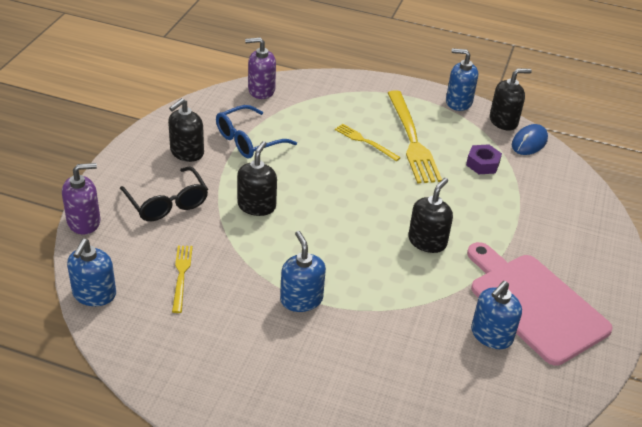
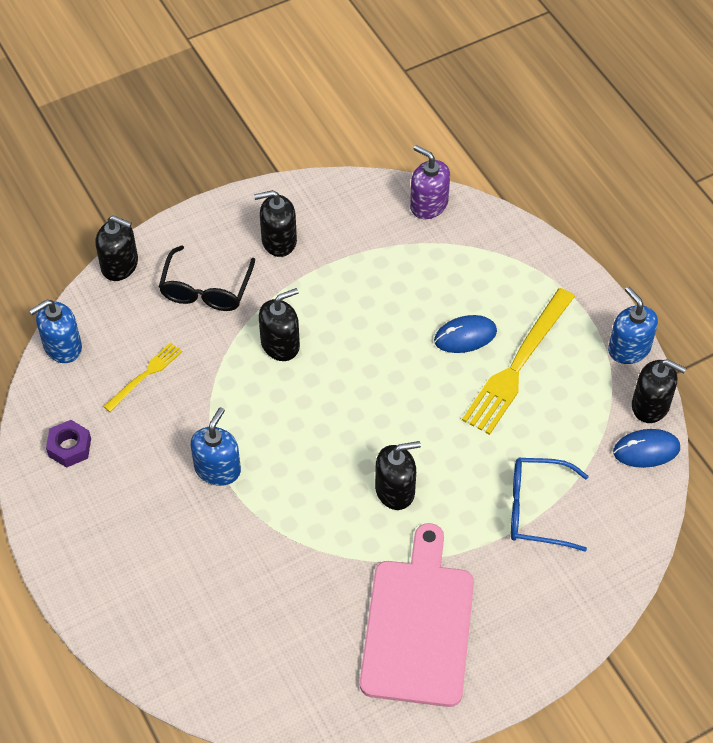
camera: 45 degrees right, 15 degrees up
purple soap dispenser [62,163,101,235] -> black soap dispenser [95,216,138,281]
blue glasses [216,105,297,159] -> blue glasses moved to [511,458,589,552]
yellow fork [335,124,401,161] -> blue mouse [434,315,497,353]
purple nut [466,144,502,174] -> purple nut moved to [46,420,91,468]
blue soap dispenser [471,281,522,349] -> none

